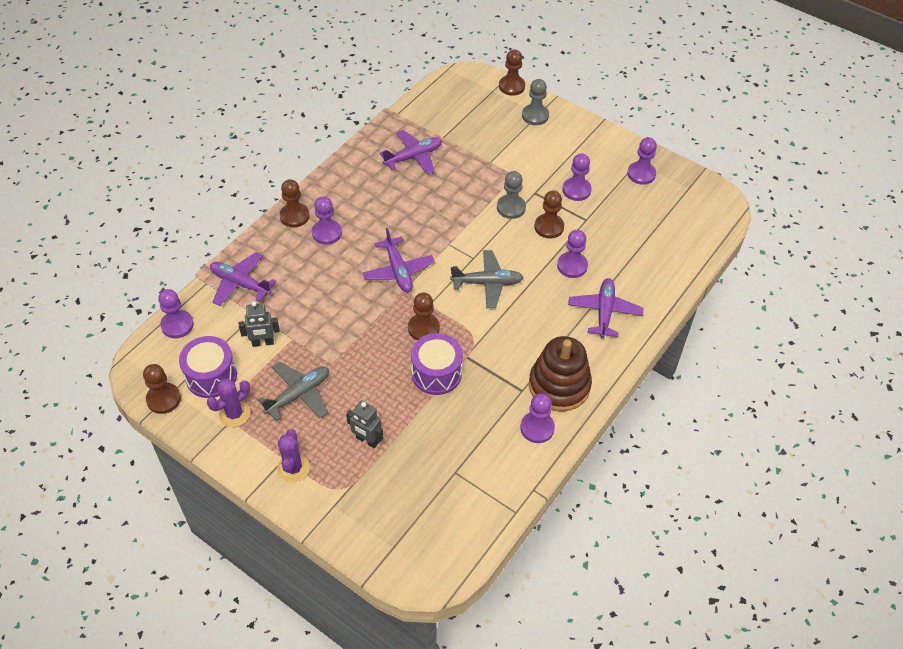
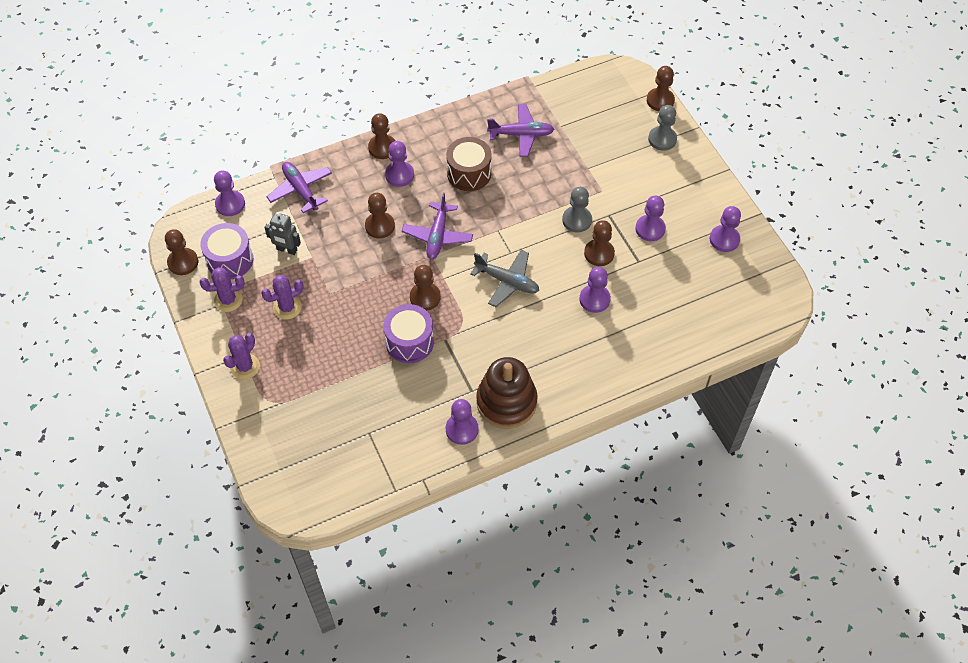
camera: 30 degrees right, 5 degrees up
grey plane [258,362,329,421] -> purple cactus [261,275,304,320]
grey robot [346,400,383,448] -> none
purple plane [568,278,643,338] -> none
none -> brown pawn [365,193,395,238]
none -> brown drum [446,137,492,191]

